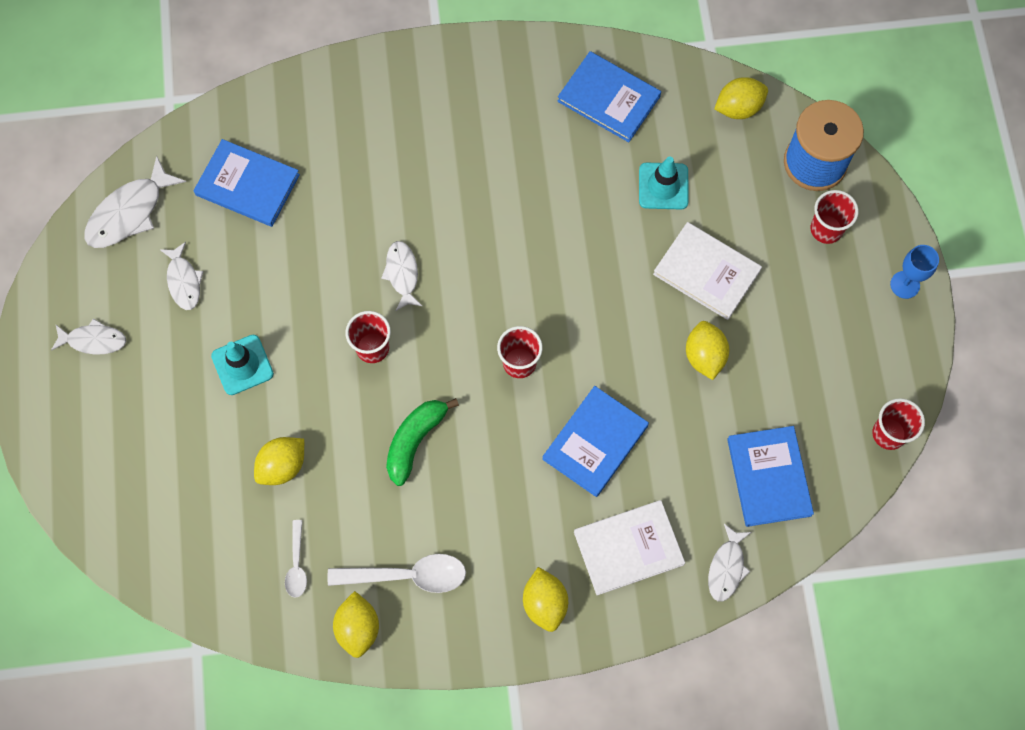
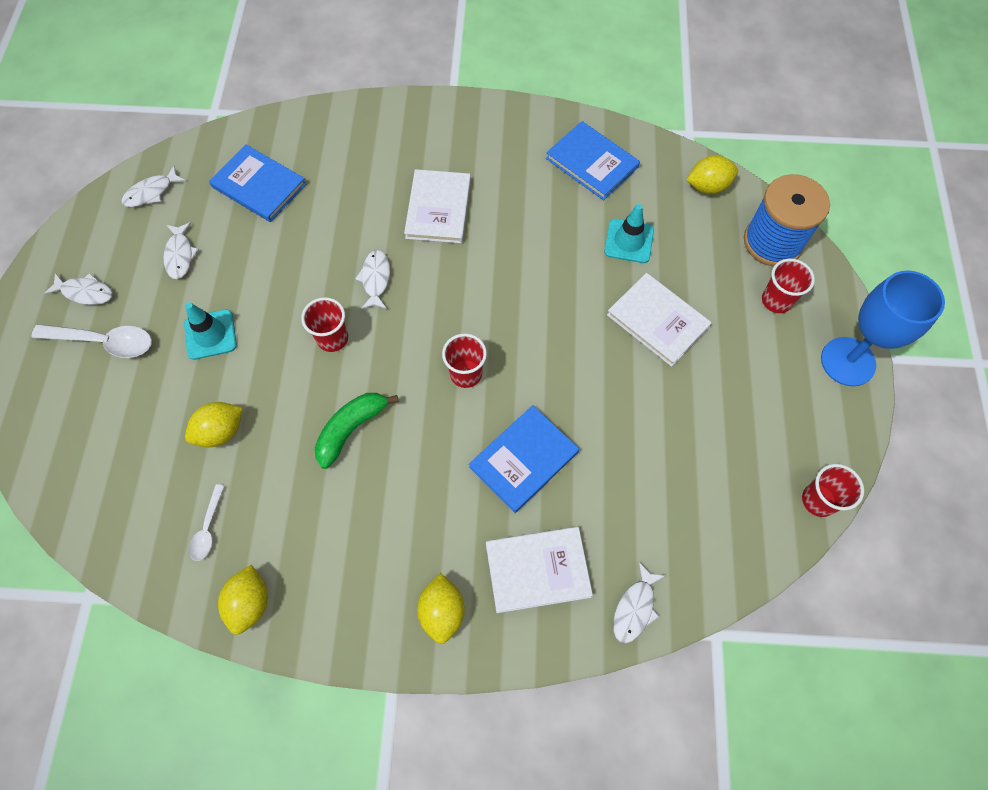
camera: 10 degrees right, 5 degrees down
white fish [84,156,186,248] -> white fish [121,166,186,207], size x0.63
white spoon [327,554,466,593] -> white spoon moved to [31,324,152,358]
yellow lemon [686,321,729,380] -> none
blue book [727,426,814,527] -> none
blue goblet [890,245,939,299] -> blue goblet [821,270,945,386], size x1.88
none -> white book [404,169,471,244]

